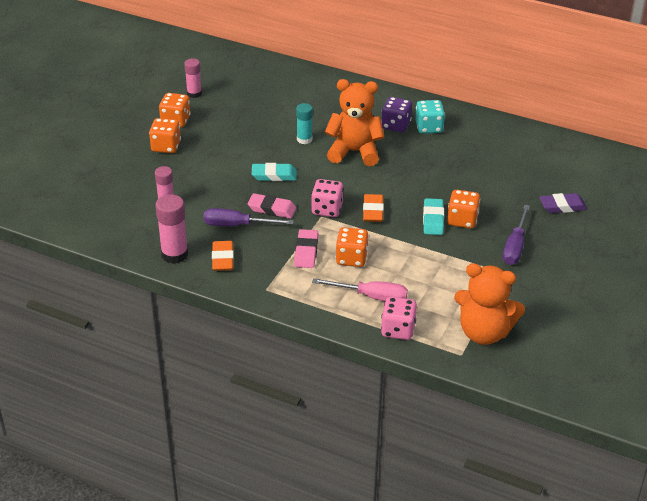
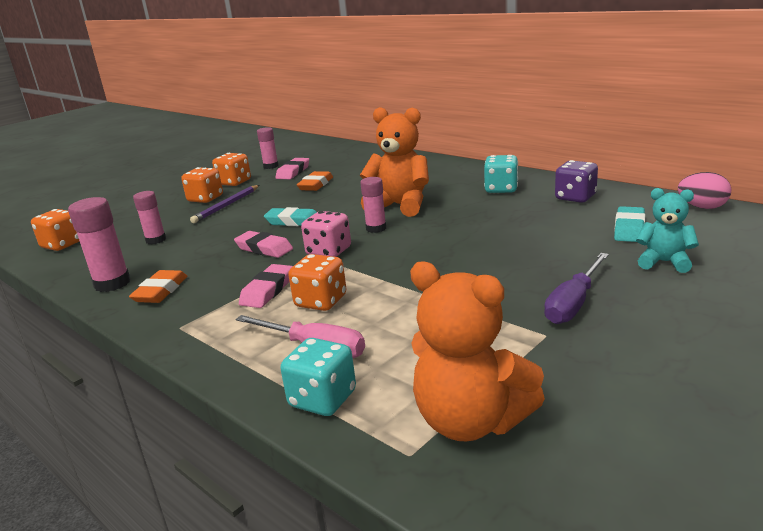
camera: 20 degrees right, 15 degrees down
purple screwdriver [204,208,294,226] -> none
turquoise glue stick [296,103,313,144] -> none
orange eraser [363,194,384,222] -> orange eraser moved to [297,171,333,191]
purple dice [381,97,412,132] -> purple dice moved to [555,160,598,203]
pink dice [381,297,417,340] -> turquoise dice [280,338,356,416]
turquoise eraser [423,198,444,235] -> turquoise eraser moved to [614,206,645,242]
orange dice [447,190,480,228] -> orange dice moved to [31,209,80,251]
purple eraser [539,193,587,213] -> turquoise teddy bear [636,188,699,273]
none -> purple pencil [190,185,259,223]
none -> pink eraser [276,158,309,179]
none -> pink glue stick [360,177,386,233]
none -> pink egg [678,172,732,209]

